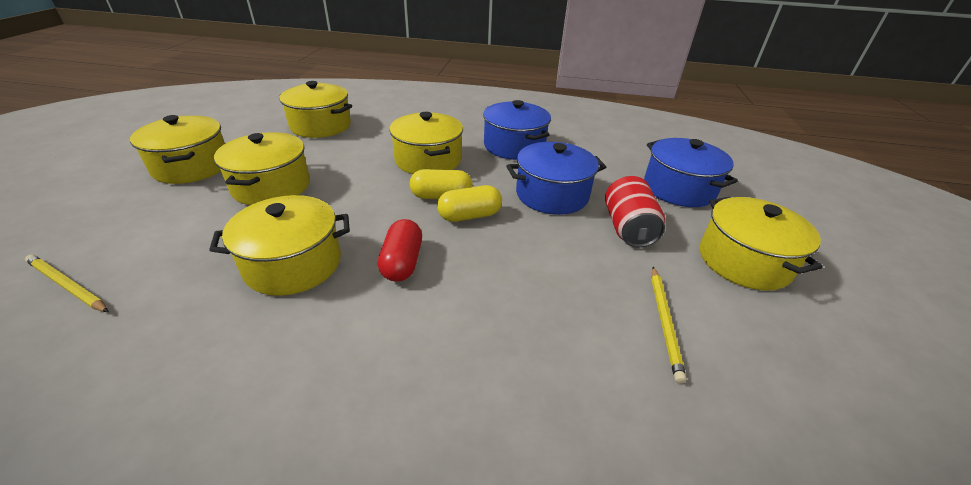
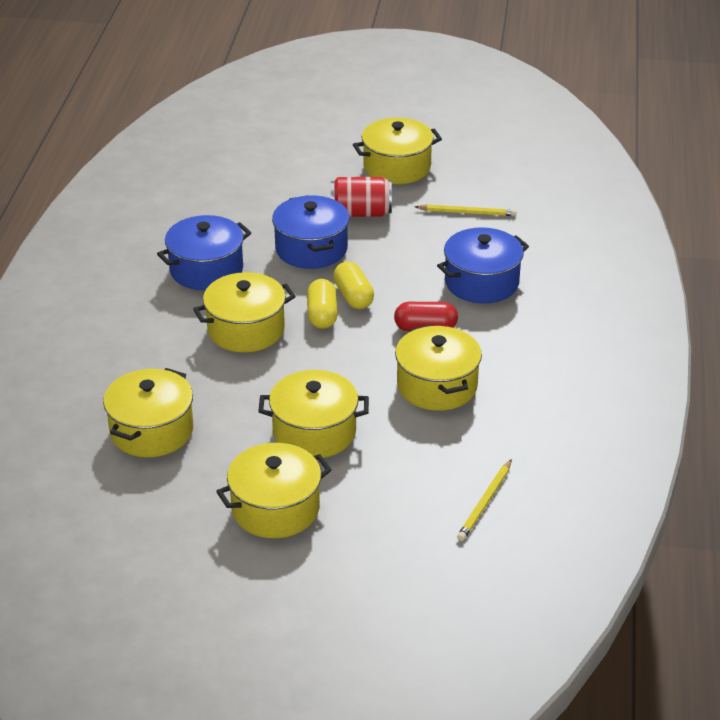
camera: 90 degrees left, 0 degrees up
blue pot [644,138,738,207] -> blue pot moved to [437,227,529,304]

